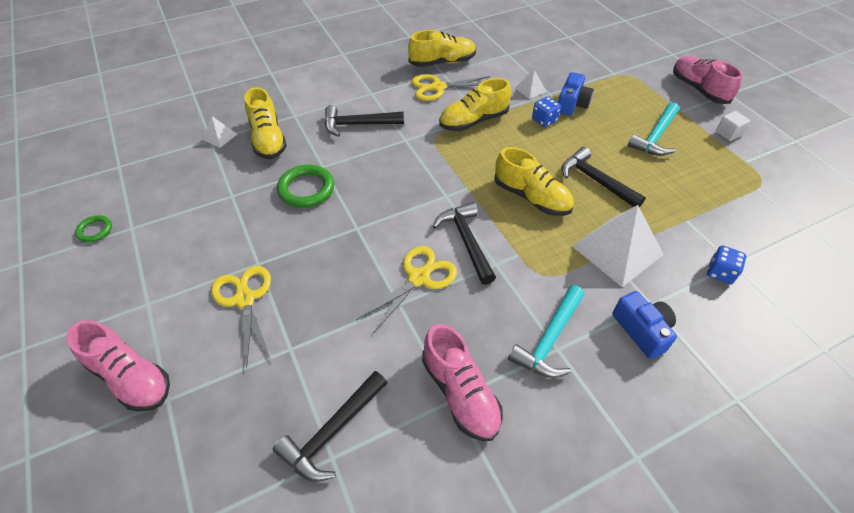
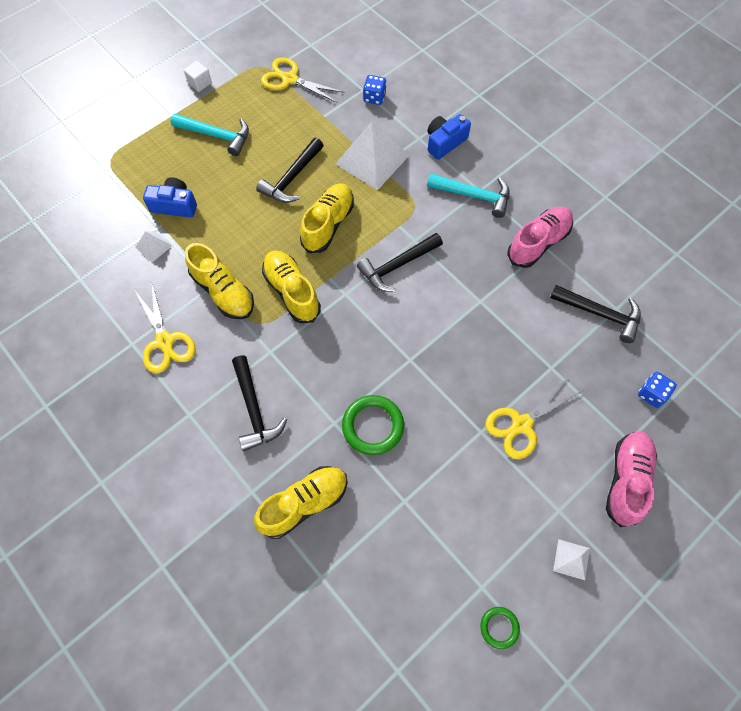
camera: 105 degrees left, 15 degrees up
white pyramid [202,116,237,148] -> white pyramid moved to [553,539,590,580]
yellow scissors [356,246,457,334] -> yellow scissors moved to [261,57,345,103]
yellow shoe [408,30,476,67] -> yellow shoe moved to [262,250,321,323]
blue dice [532,97,561,127] -> blue dice moved to [638,372,677,408]
pink shoe [673,56,743,104] -> none

